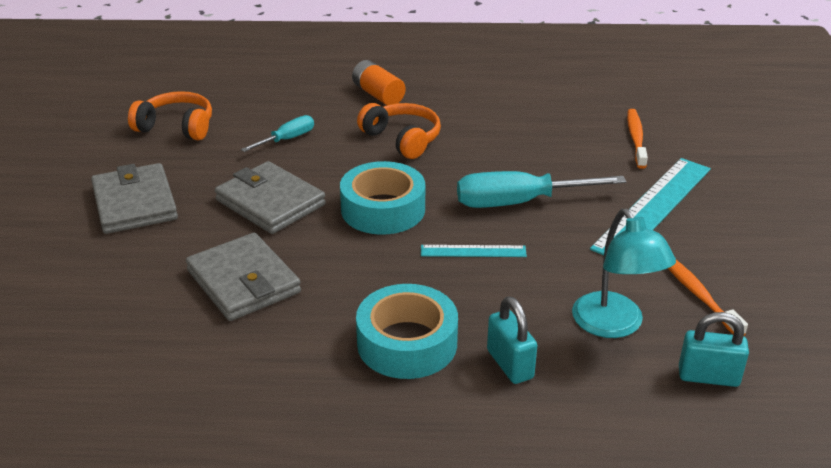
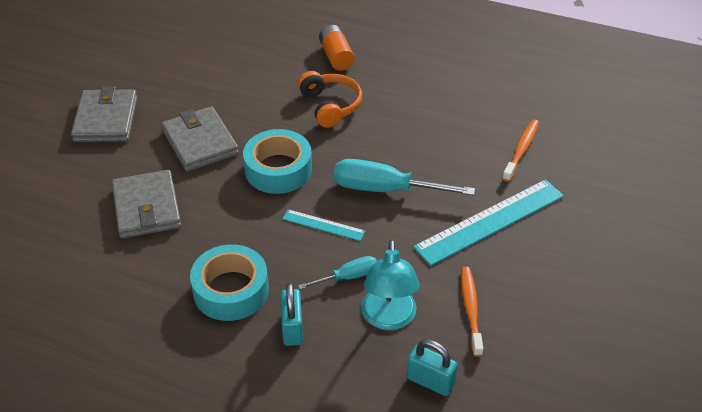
camera: 20 degrees right, 10 degrees up
orange headphones [128,91,212,140] -> none
turquoise screwdriver [241,115,314,152] -> turquoise screwdriver moved to [298,256,377,290]

